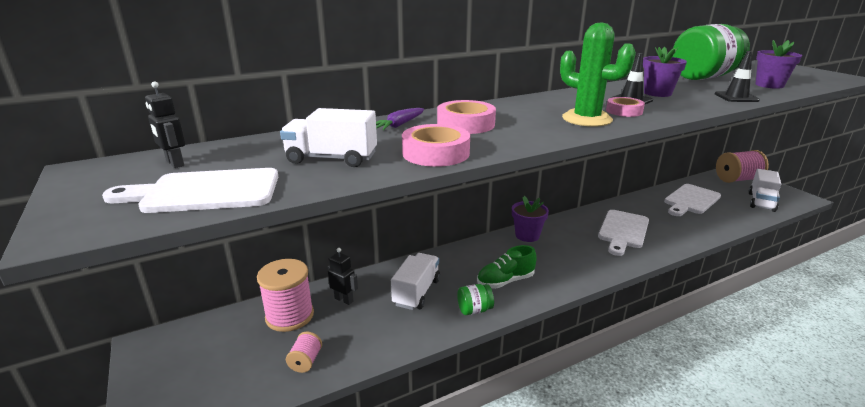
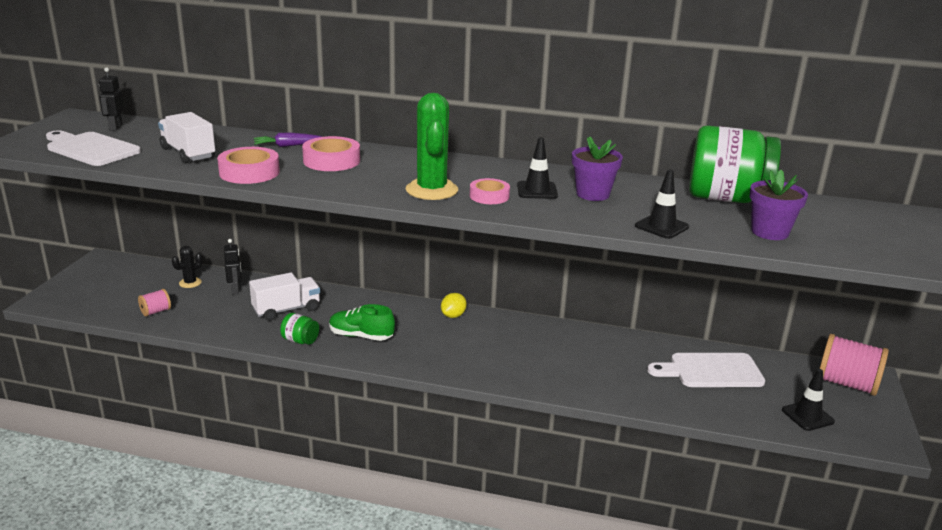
camera: 40 degrees right, 0 degrees up
pink spool [257,259,314,332] -> black cactus [172,246,202,288]
purple flower pot [512,196,549,242] -> yellow lemon [441,293,467,318]
white cutting board [598,210,649,256] -> none
white truck [749,169,781,212] -> black traffic cone [782,369,835,431]

